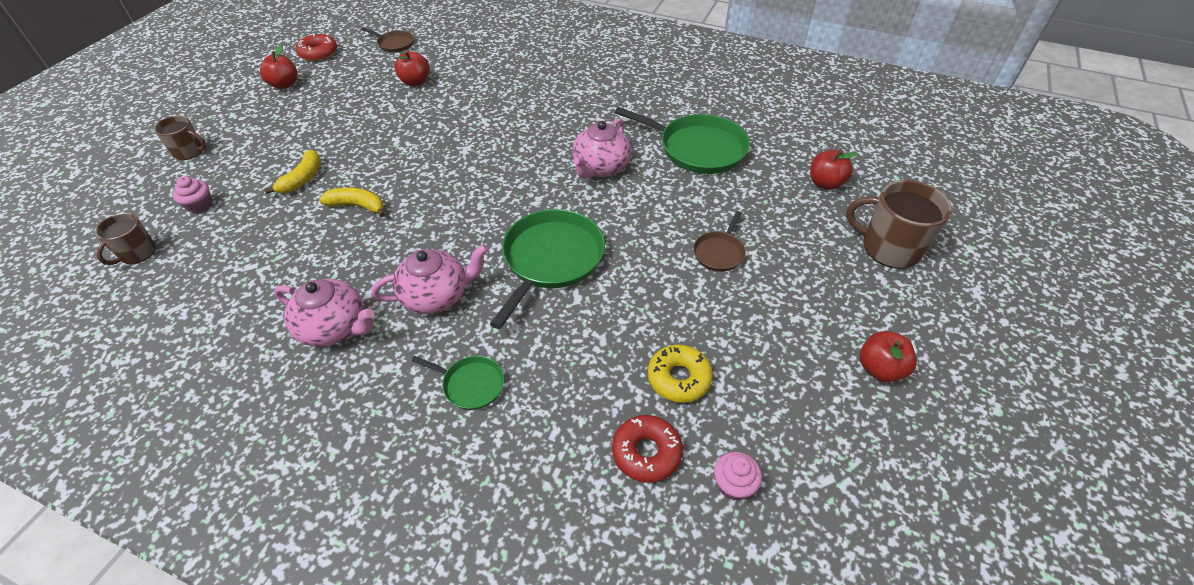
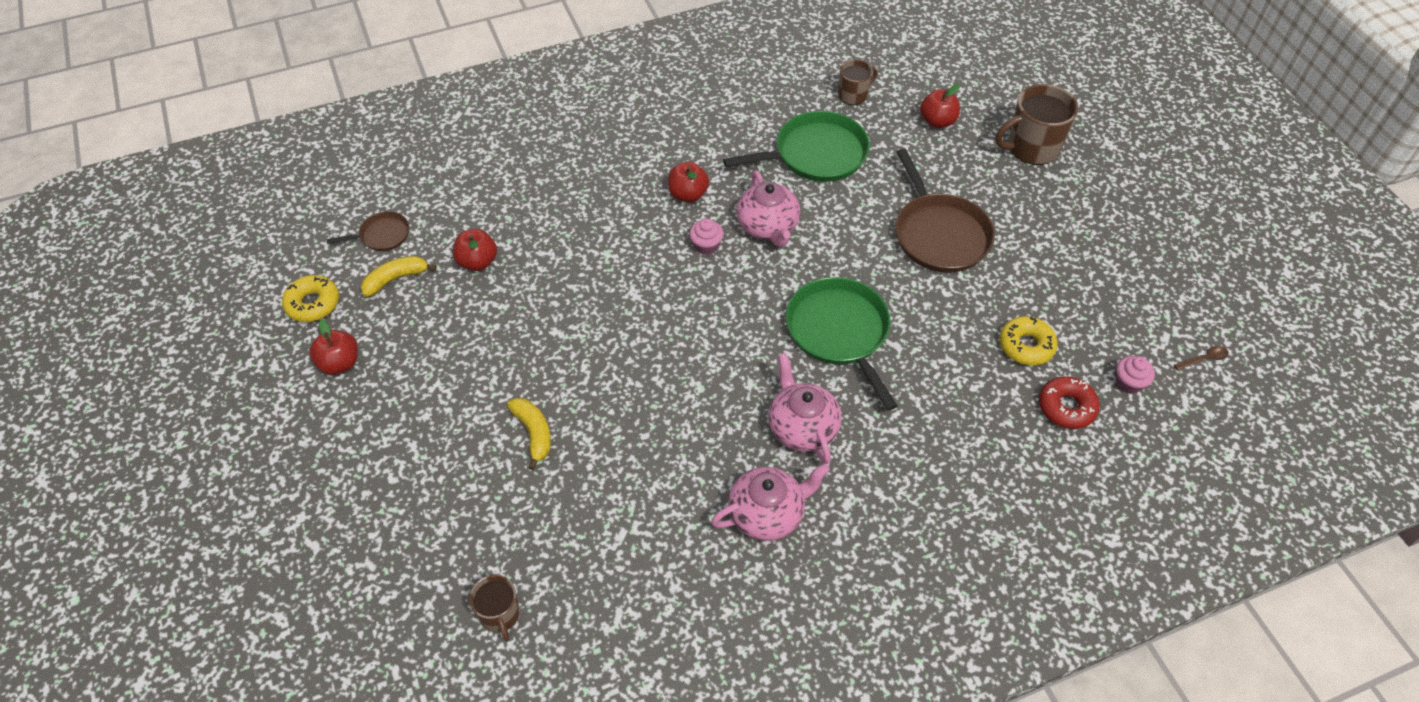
camera: 45 degrees left, 5 degrees up
brown mug [154,115,206,160] -> brown mug moved to [838,60,878,105]
pink cupcake [173,176,212,214] -> pink cupcake moved to [689,218,724,255]
red donut [296,34,337,61] -> yellow donut [282,275,339,322]
yellow banana [319,188,385,217] -> yellow banana moved to [361,256,437,297]
pink teapot [372,244,488,314] -> pink teapot turned 45 degrees counterclockwise [768,353,842,464]
green pan [411,356,504,410] -> none
brown pan [693,211,746,272] -> brown pan [895,149,995,273], size x1.97
red apple [860,331,917,382] -> red apple moved to [668,162,709,202]
none -> brown spoon [1174,346,1228,370]

